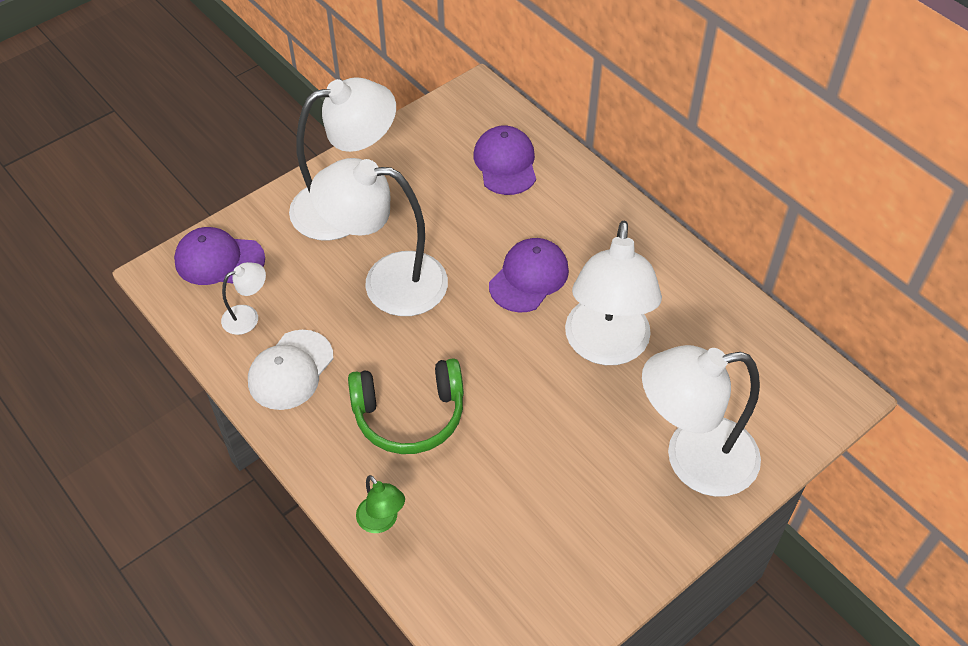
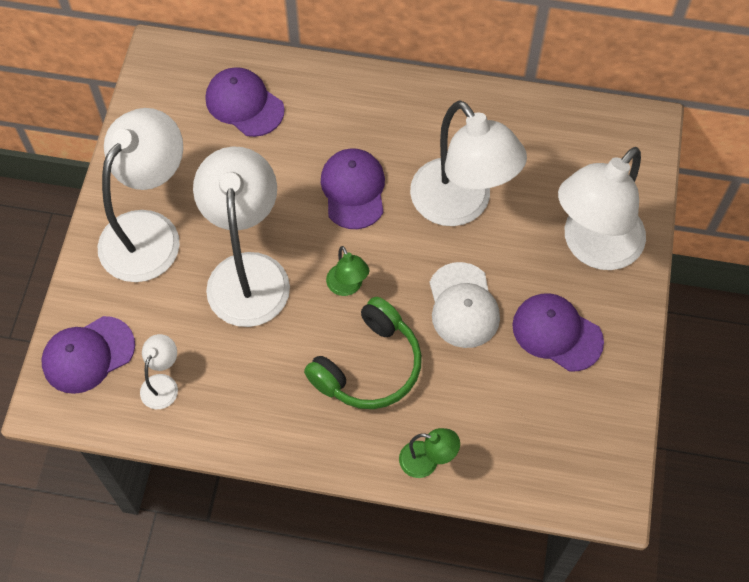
camera: 40 degrees left, 10 degrees up
white cap [248,330,333,410] -> white cap moved to [429,262,500,348]
white lamp [310,158,448,316] -> white lamp turned 120 degrees clockwise [193,146,290,327]
none -> green lamp [326,246,369,296]
none -> purple cap [512,293,604,371]

